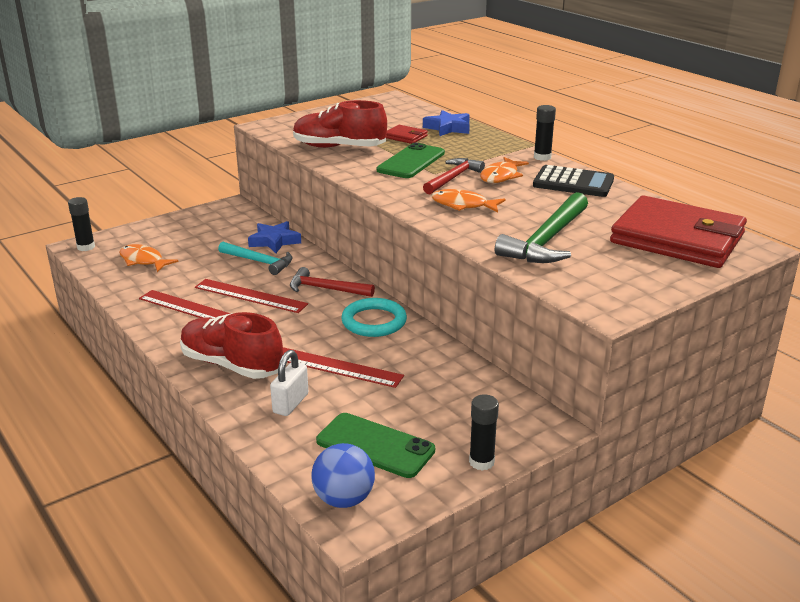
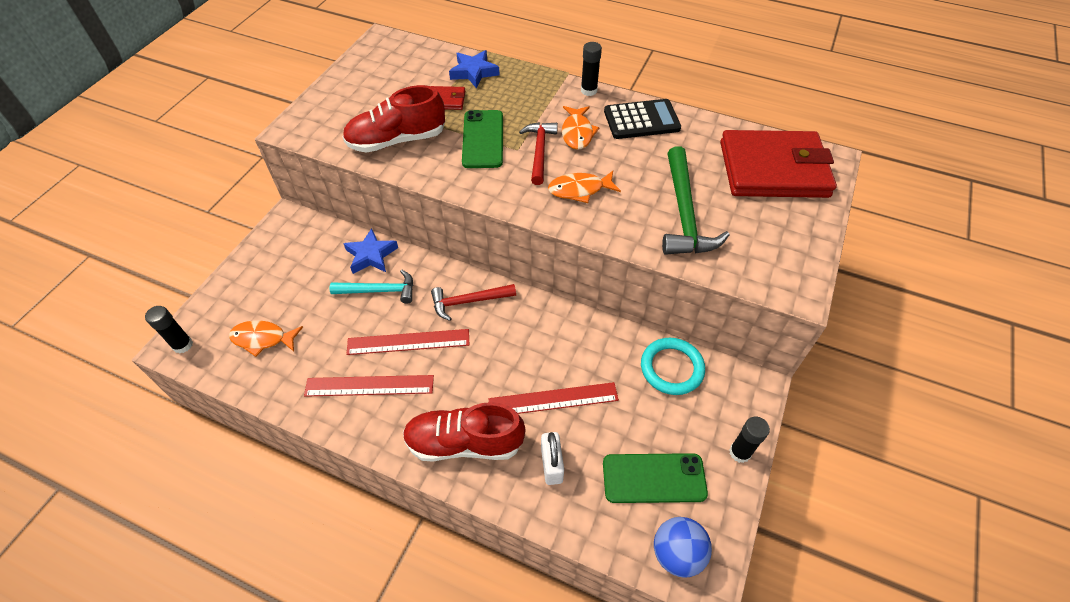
camera: 30 degrees left, 25 degrees up
turquoise ring [341,298,407,337] -> turquoise ring moved to [641,338,705,395]

